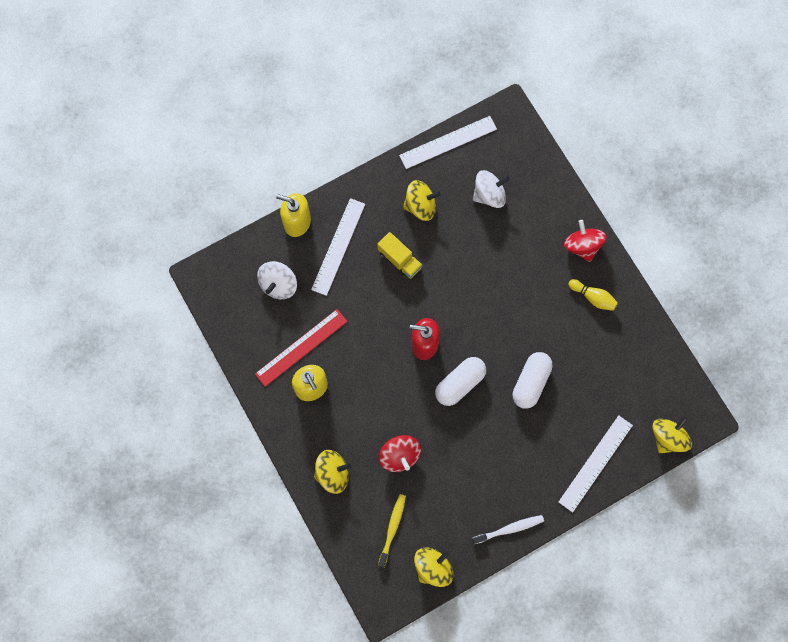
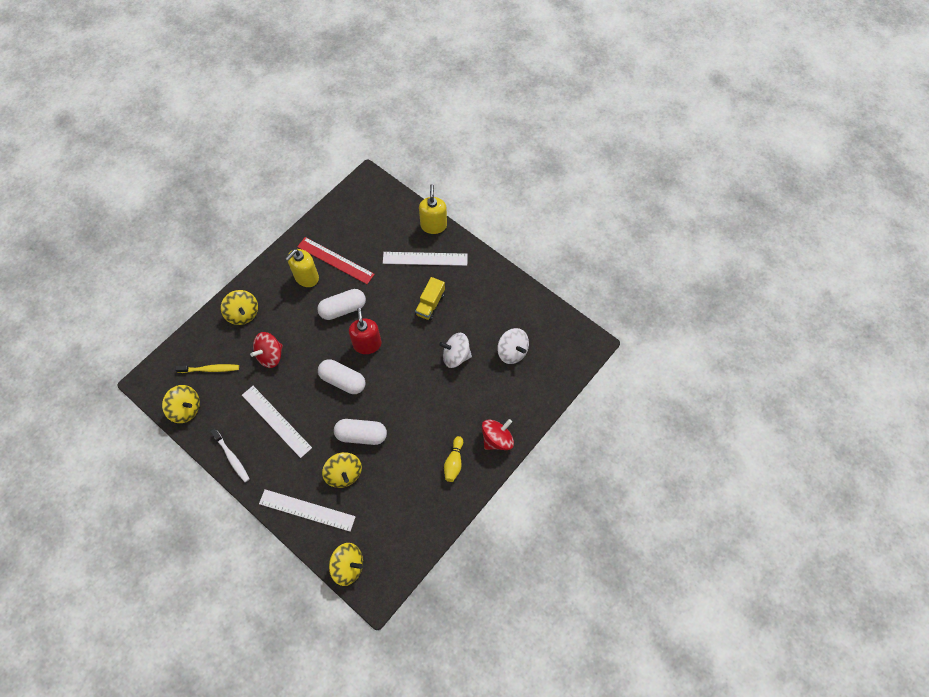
camera: 70 degrees right, 10 degrees down
white spinning top [257,261,297,299] -> white spinning top moved to [439,333,472,368]
white ruler [399,116,497,169] -> white ruler moved to [242,386,312,458]
yellow spinning top [403,180,441,221] -> yellow spinning top moved to [322,452,362,488]
none -> white capsule [317,289,366,320]

